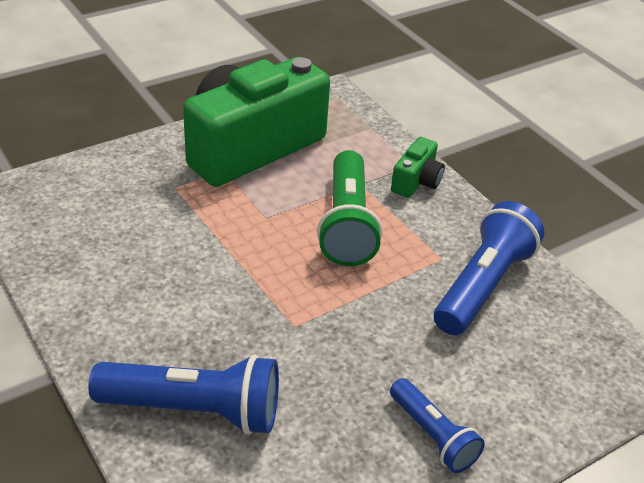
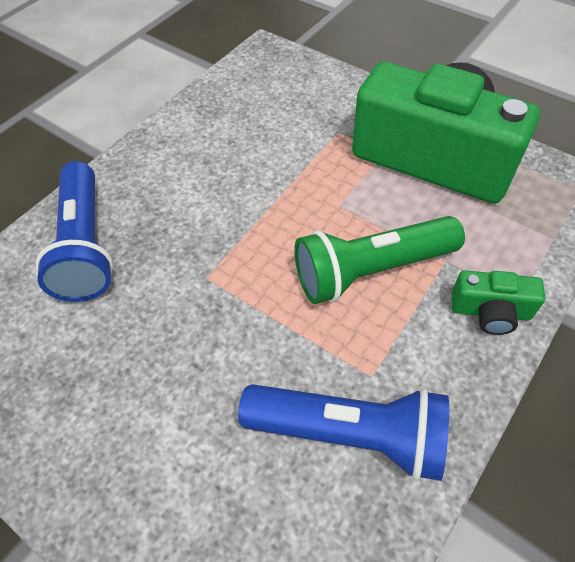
camera: 75 degrees right, 15 degrees up
blue flashlight [390,378,485,473] -> none

